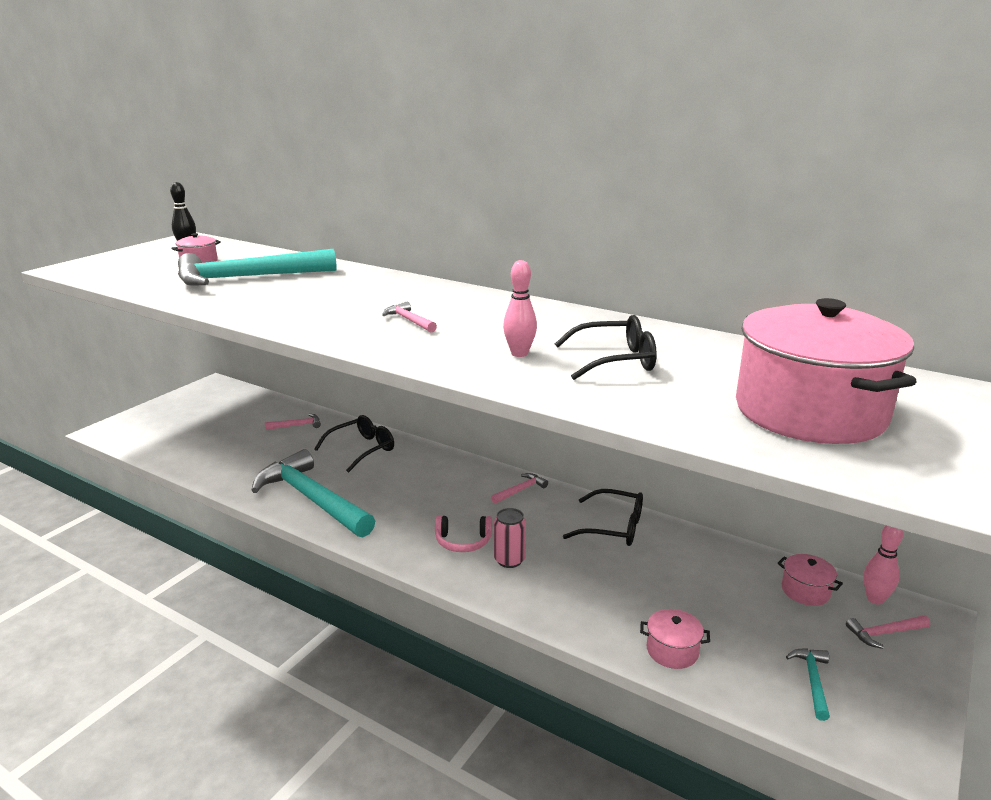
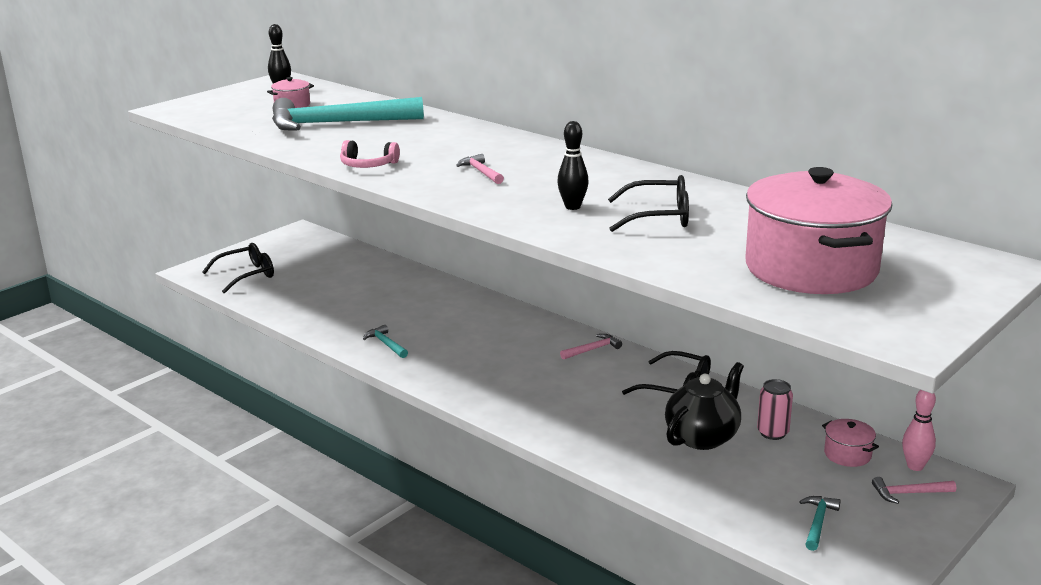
camera: 10 degrees right, 0 degrees up
turquoise hammer [251,449,375,537] -> turquoise hammer [363,325,408,358], size x0.41
pink hammer [265,414,321,430] -> none
black glasses [314,415,394,473] -> black glasses moved to [202,243,274,294]
pink headphones [435,516,492,552] -> pink headphones moved to [340,140,400,168]
pink can [494,508,526,568] -> pink can moved to [757,379,793,440]
pink bowling pin [503,260,537,357] -> black bowling pin [557,121,589,210]
pink pot [640,609,710,669] -> none
none -> black teapot [665,362,744,450]

